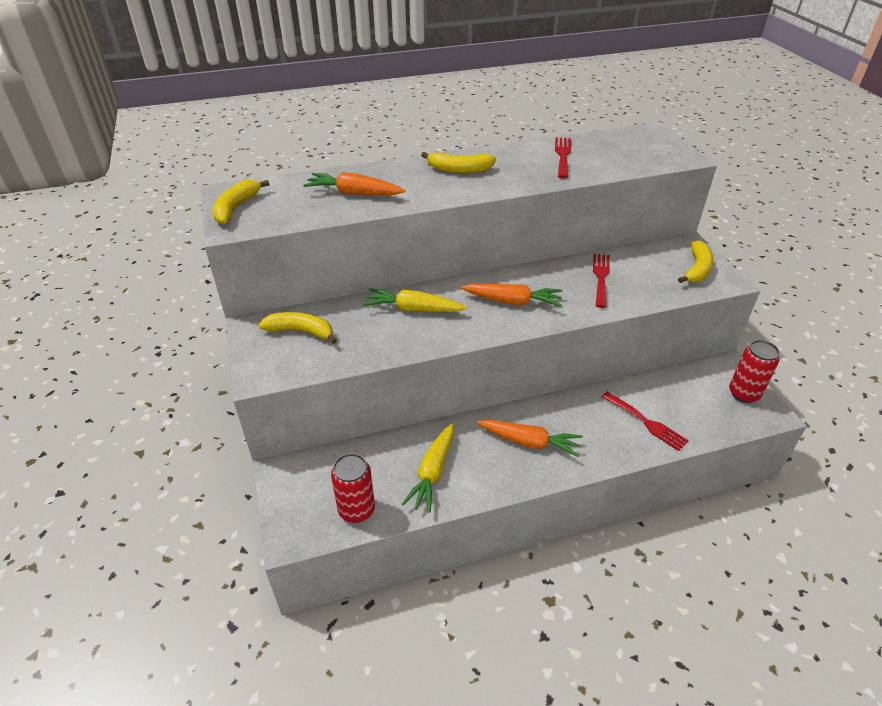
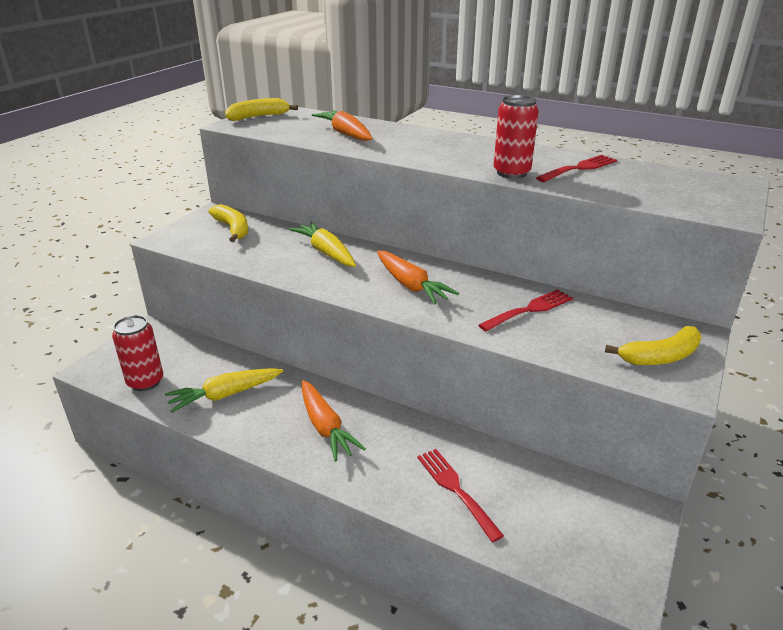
camera: 45 degrees right, 10 degrees down
yellow banana [421,152,496,173] -> none
red fork [602,392,689,451] -> red fork turned 150 degrees clockwise [417,449,504,542]
red can [729,340,780,403] -> red can moved to [493,95,539,179]

